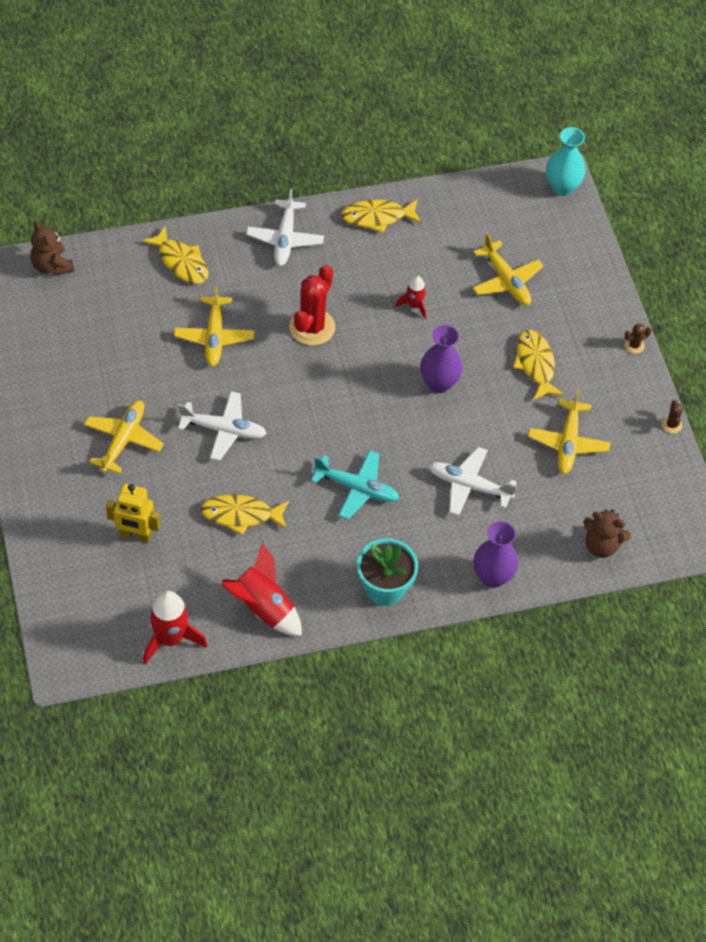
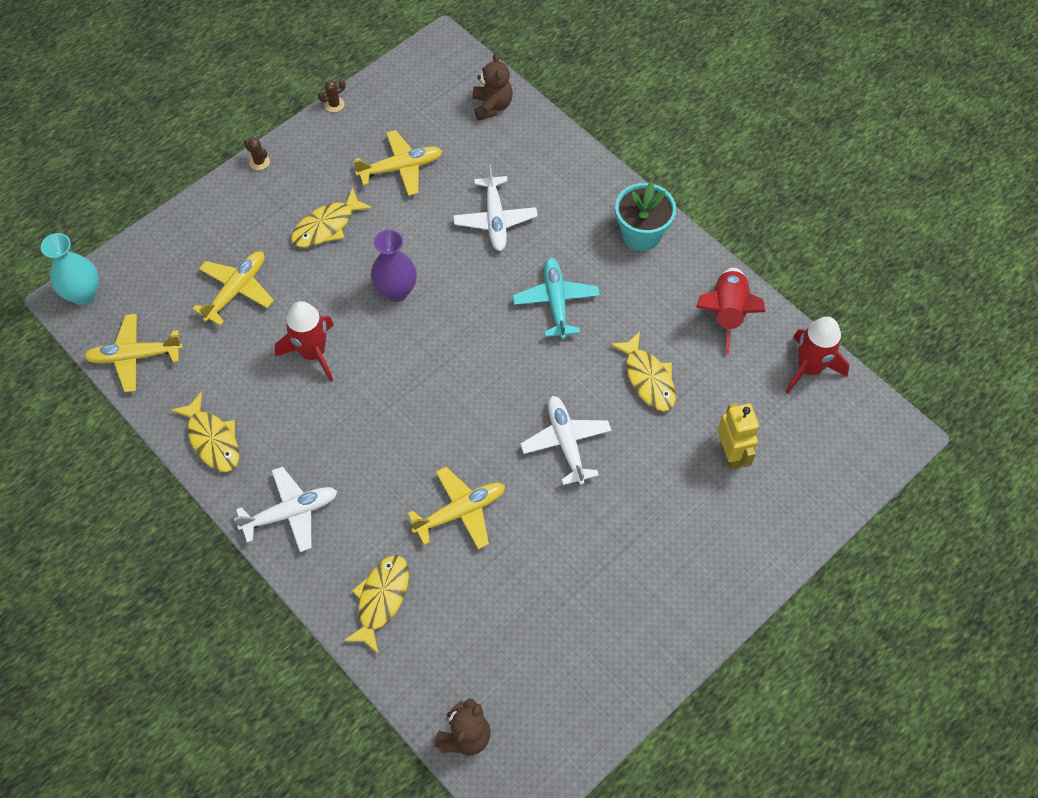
camera: 115 degrees left, 5 degrees up
yellow plane [84,400,164,474] -> yellow plane moved to [84,314,183,392]
red cactus [289,265,335,346] -> none
red rocket [396,276,426,319] -> red rocket [275,301,334,382], size x1.77
purple vase [474,521,518,588] -> none

